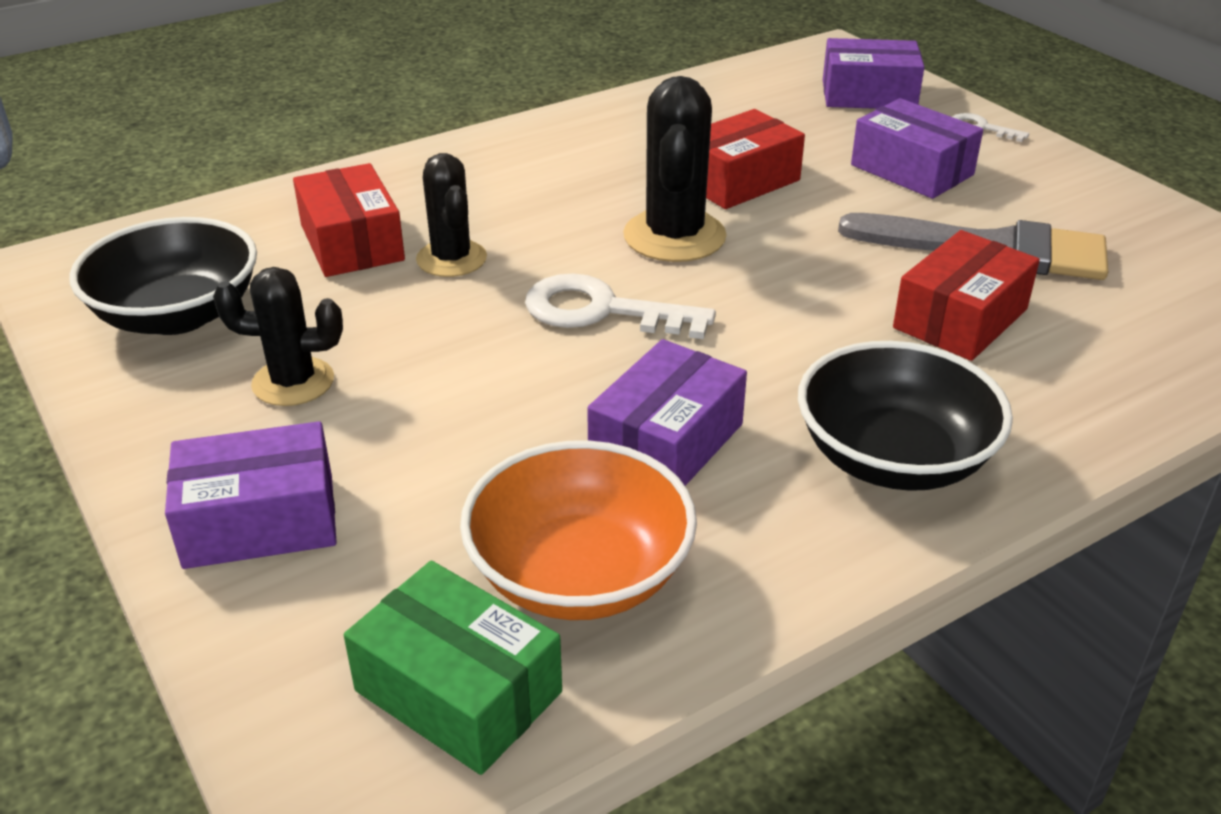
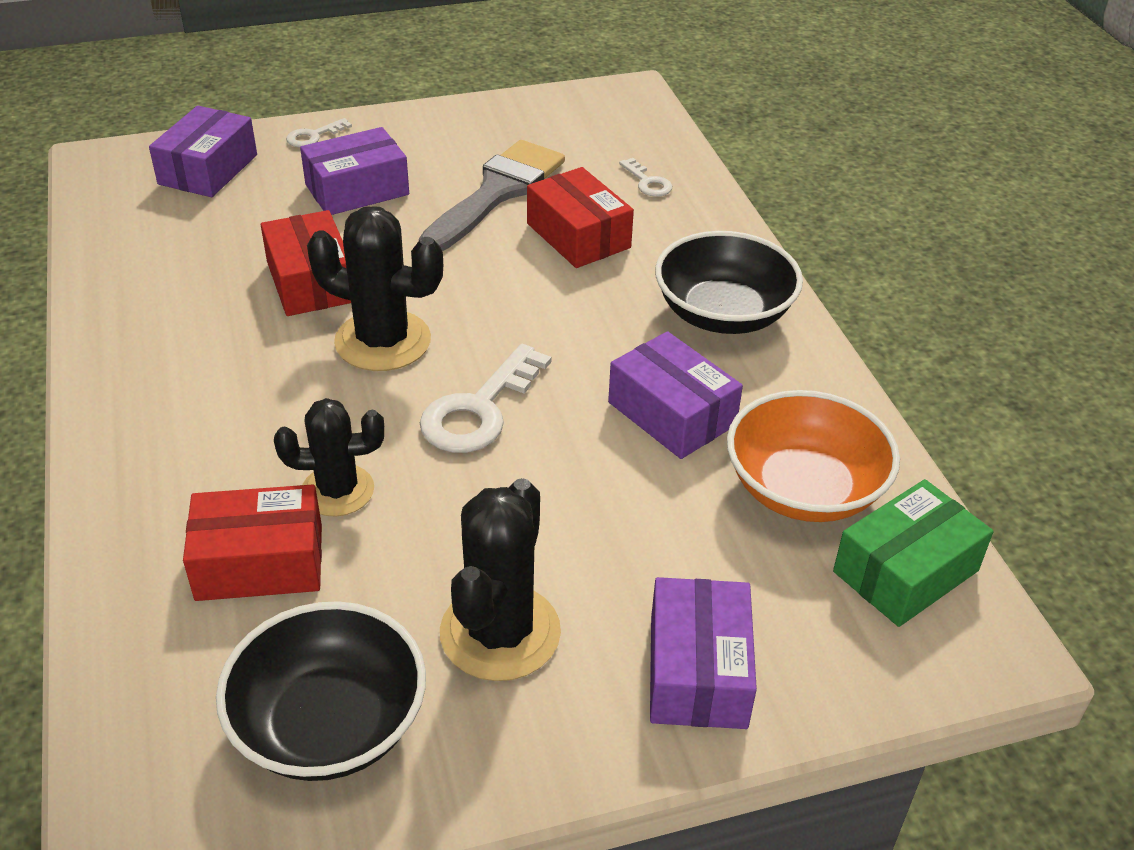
camera: 75 degrees left, 5 degrees up
black cactus [213,267,343,406] -> black cactus [440,478,561,681], size x1.50
none -> white key [619,158,672,197]

